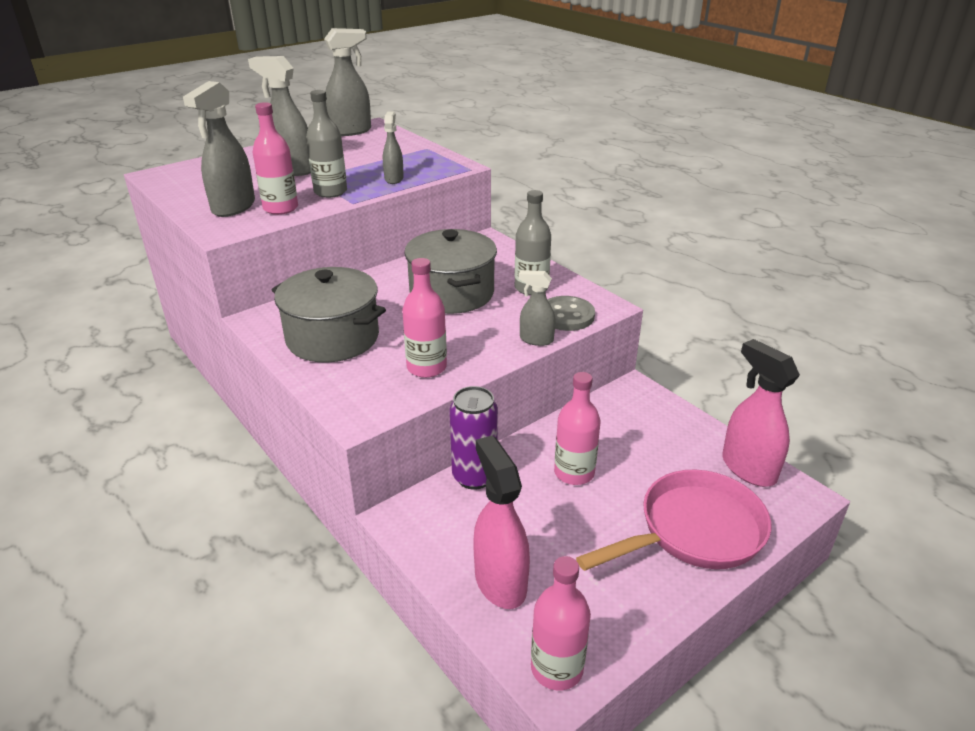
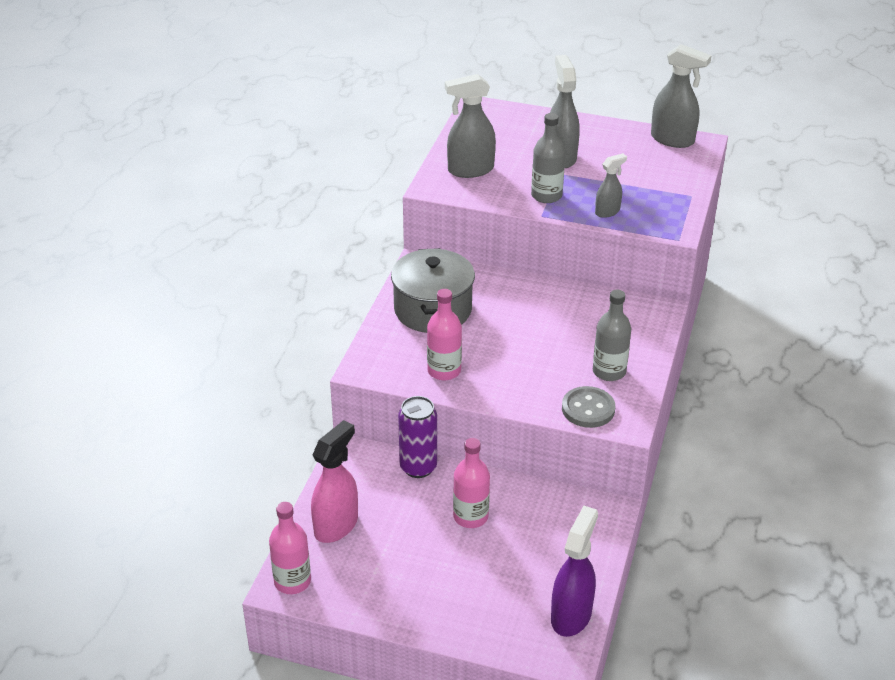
camera: 55 degrees right, 5 degrees up
pink bottle [253,102,298,215] -> none
grey pot [404,229,497,314] -> none
grey spray bottle [519,270,556,346] -> none
pink pan [576,470,771,571] -> none
pink spray bottle [722,339,800,487] -> purple spray bottle [551,506,598,637]

